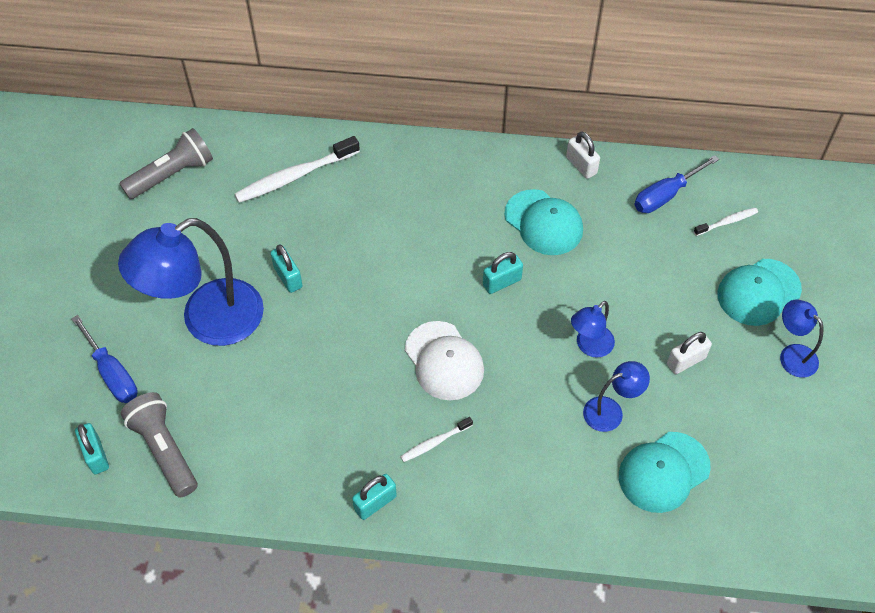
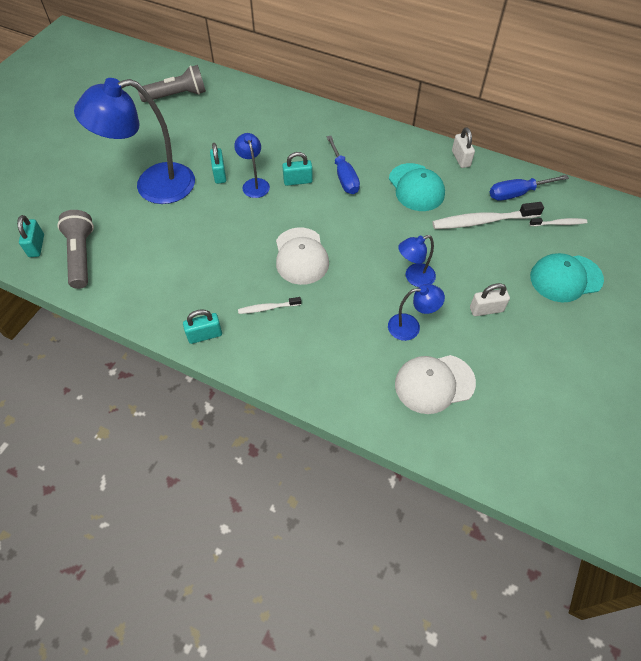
camera: 20 degrees right, 0 degrees up
blue screwdriver [71,315,138,403] -> blue screwdriver moved to [326,136,360,194]
white toothbrush [235,136,360,203] -> white toothbrush moved to [432,202,544,229]
turquoise padlock [483,252,523,294] -> turquoise padlock moved to [282,152,313,186]
turquoise cap [619,432,711,513] -> white cap [395,355,476,414]
blue lamp [780,299,823,378] -> blue lamp moved to [234,133,270,198]

